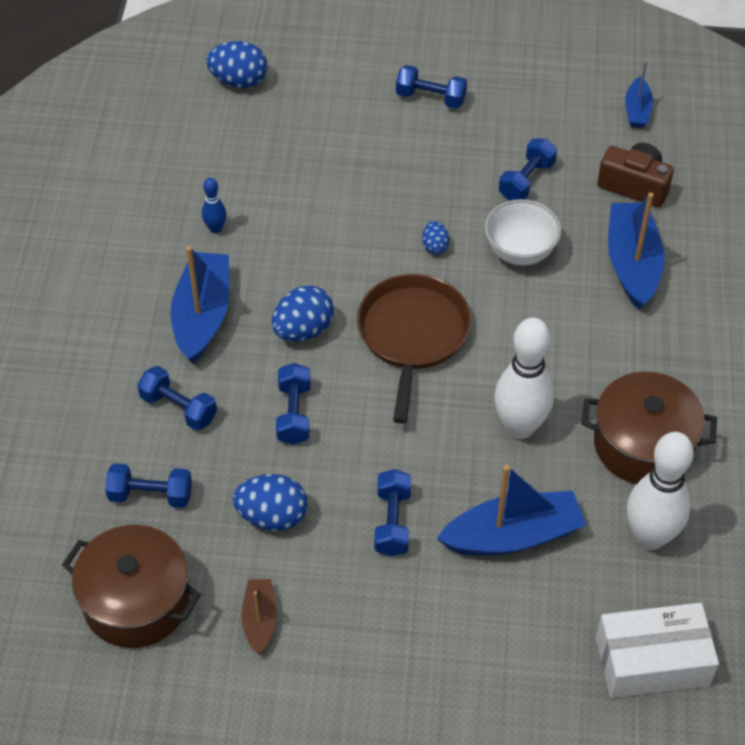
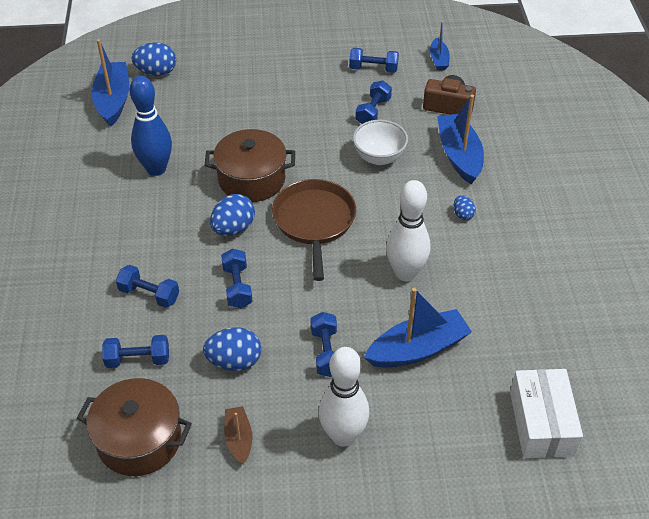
camera: 10 degrees left, 5 degrees down
blue boat [171,246,229,364] -> blue boat moved to [92,39,129,127]
blue bowling pin [202,178,226,233] -> blue bowling pin [129,76,172,176], size x2.16
blue dumbbell [396,65,467,109] -> blue dumbbell moved to [349,48,399,73]
blue egg [422,221,450,255] -> blue egg moved to [454,195,476,220]
brown pot [581,372,717,484] -> brown pot moved to [205,129,295,202]
white box [596,603,719,698] -> white box turned 75 degrees counterclockwise [510,369,583,458]
white bowling pin [627,432,694,550] -> white bowling pin moved to [319,347,369,447]

